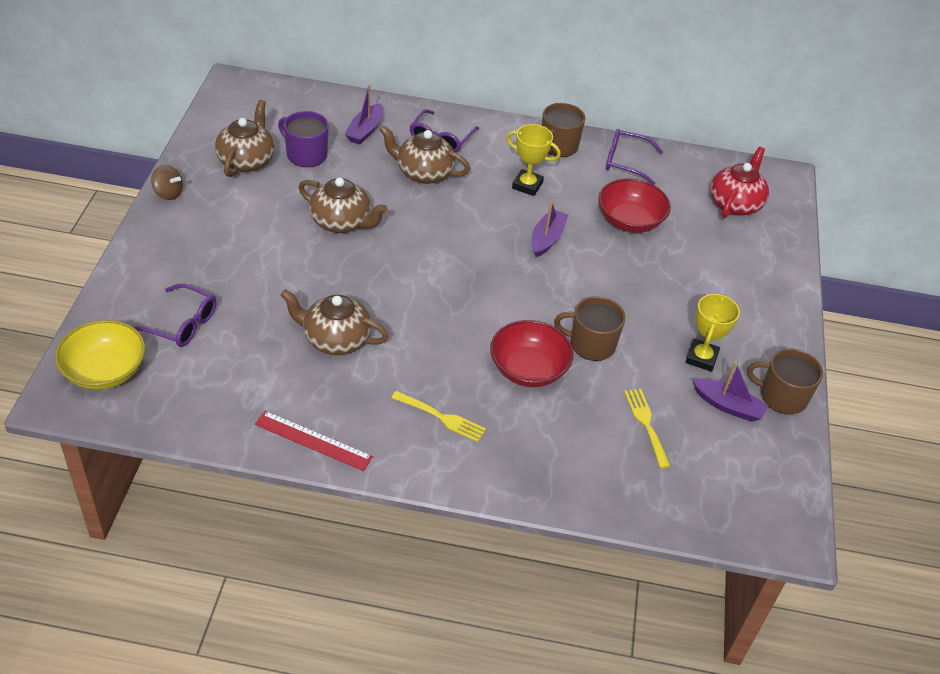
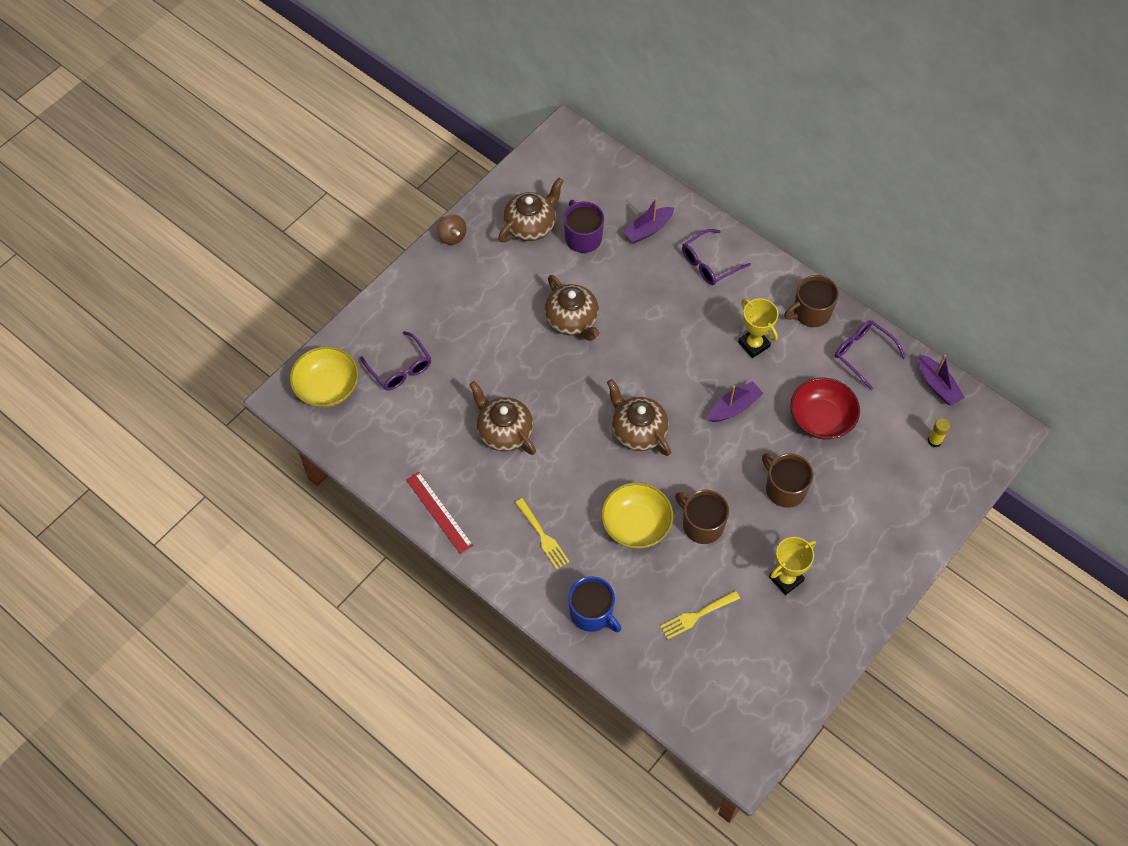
camera: 35 degrees right, 15 degrees up
brown teapot [380,125,470,184] -> brown teapot moved to [607,379,671,456]
red bowl [490,320,573,387] -> yellow bowl [601,482,673,549]
yellow fork [624,388,671,469] -> yellow fork turned 135 degrees counterclockwise [660,591,740,639]
purple boat [693,362,768,422] -> purple boat moved to [919,354,965,406]
red teapot [710,147,769,218] -> yellow glue stick [928,418,950,447]
brown mug [747,348,823,415] -> brown mug moved to [762,453,813,508]
none -> blue mug [568,576,622,632]

